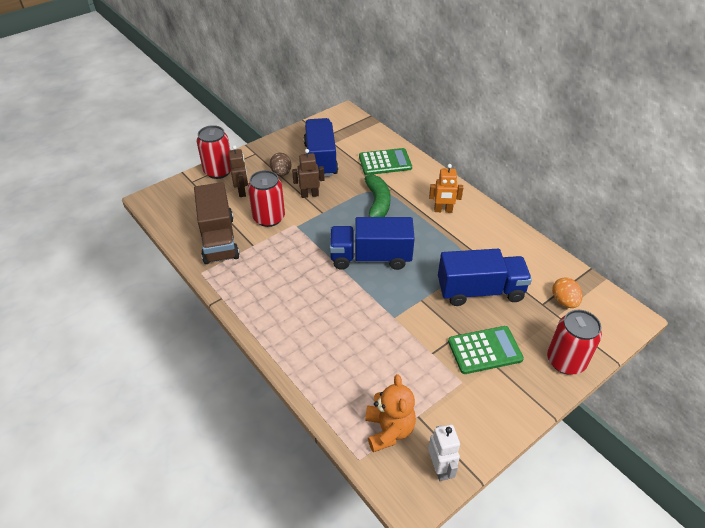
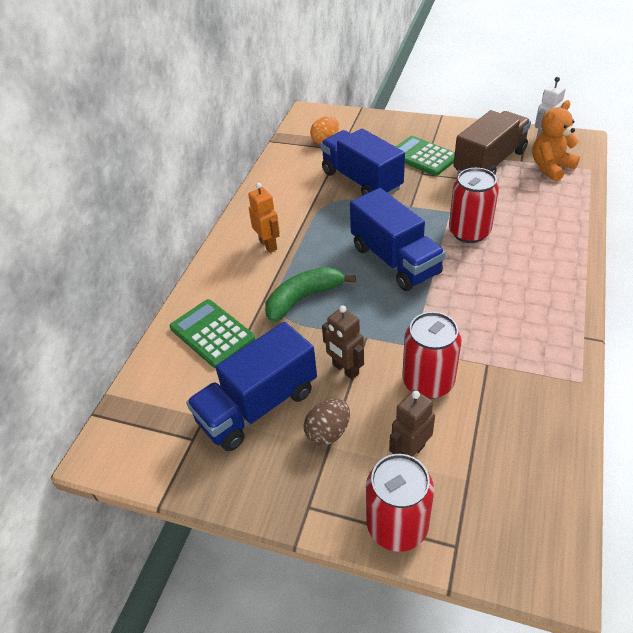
camera: 120 degrees left, 0 degrees up
brown truck [194,182,239,264] -> brown truck moved to [453,110,531,174]
red can [547,310,602,375] -> red can moved to [449,168,499,243]

